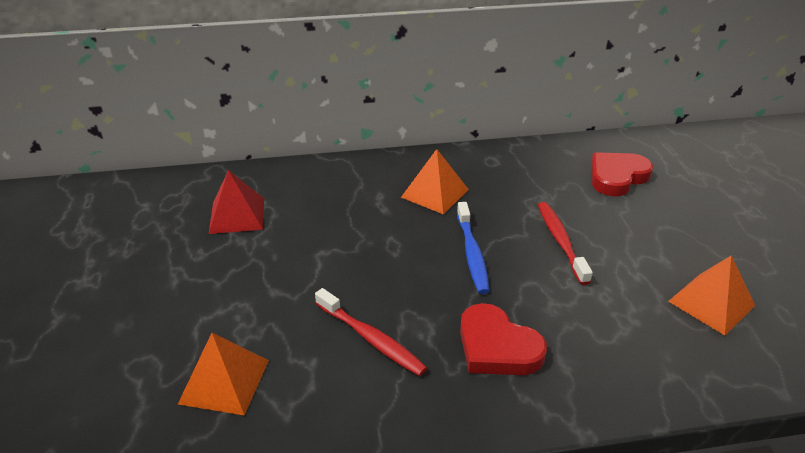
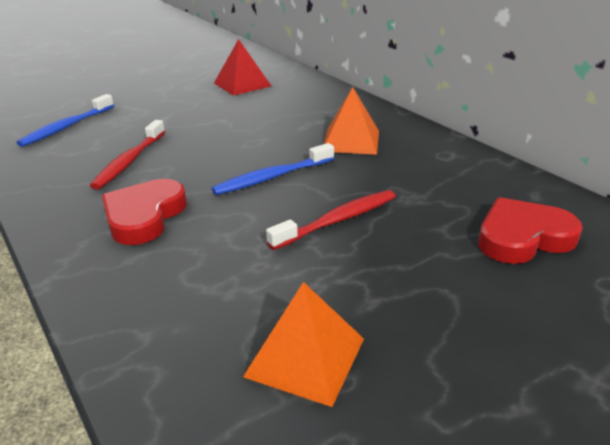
camera: 65 degrees right, 5 degrees down
orange pyramid [178,333,269,416] -> blue toothbrush [17,94,114,147]
red heart [591,152,653,196] -> red heart turned 45 degrees counterclockwise [478,197,583,264]

